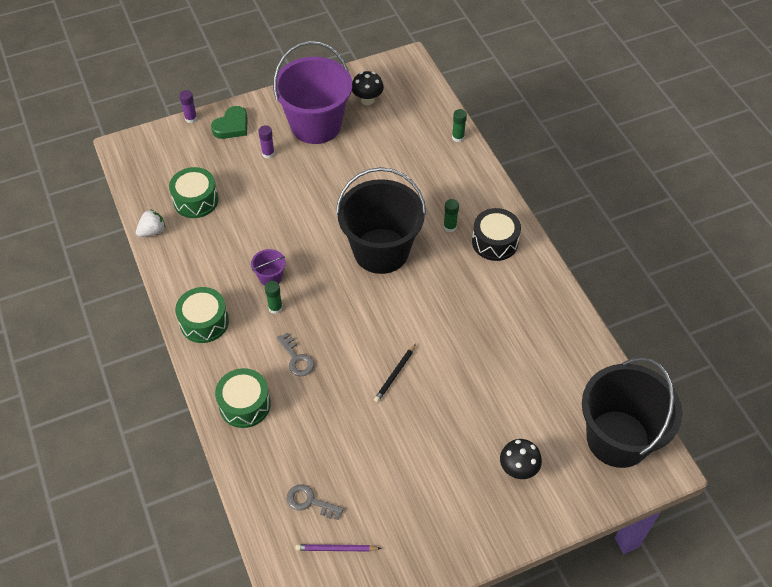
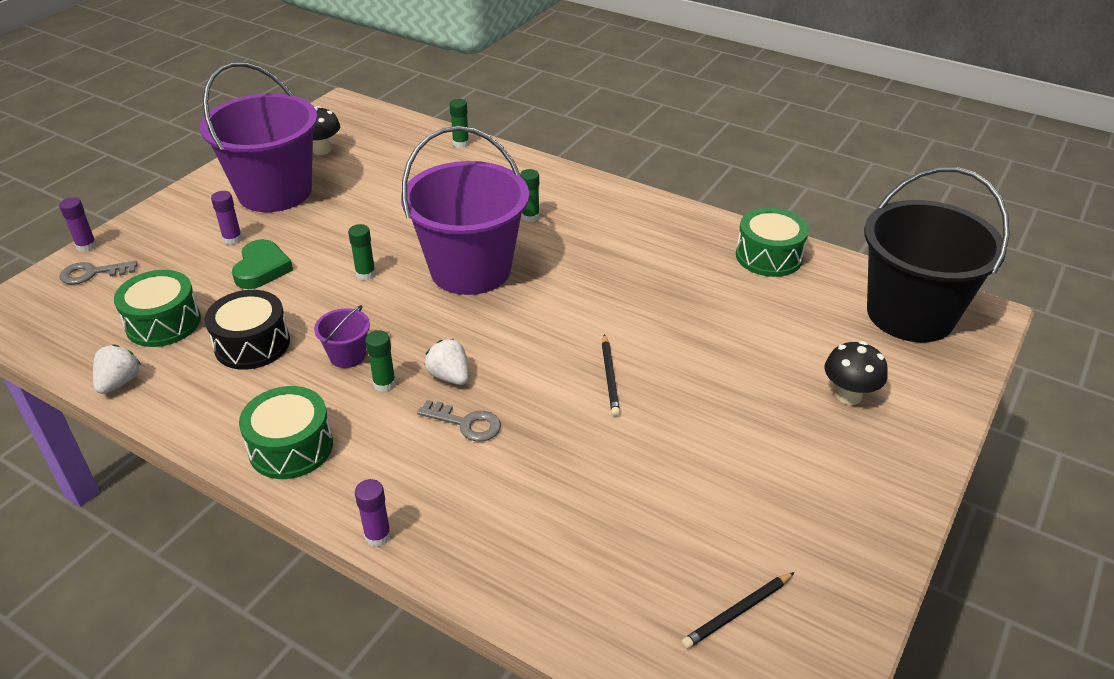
camera: 35 degrees left, 15 degrees down
green heart [211,106,248,139] -> green heart moved to [232,239,293,289]
green drum [215,368,271,428] -> green drum moved to [736,207,809,277]
grey key [287,484,344,520] -> grey key moved to [59,261,137,285]
purple pencil [296,544,381,551] -> black pencil [681,572,795,649]
black bucket [336,167,426,274] -> purple bucket [401,126,529,295]
black drum [472,208,521,261] -> black drum moved to [205,290,290,370]
none -> green glue stick [348,224,376,280]
none -> purple glue stick [355,479,391,547]
none -> white strawberry [424,339,469,385]

